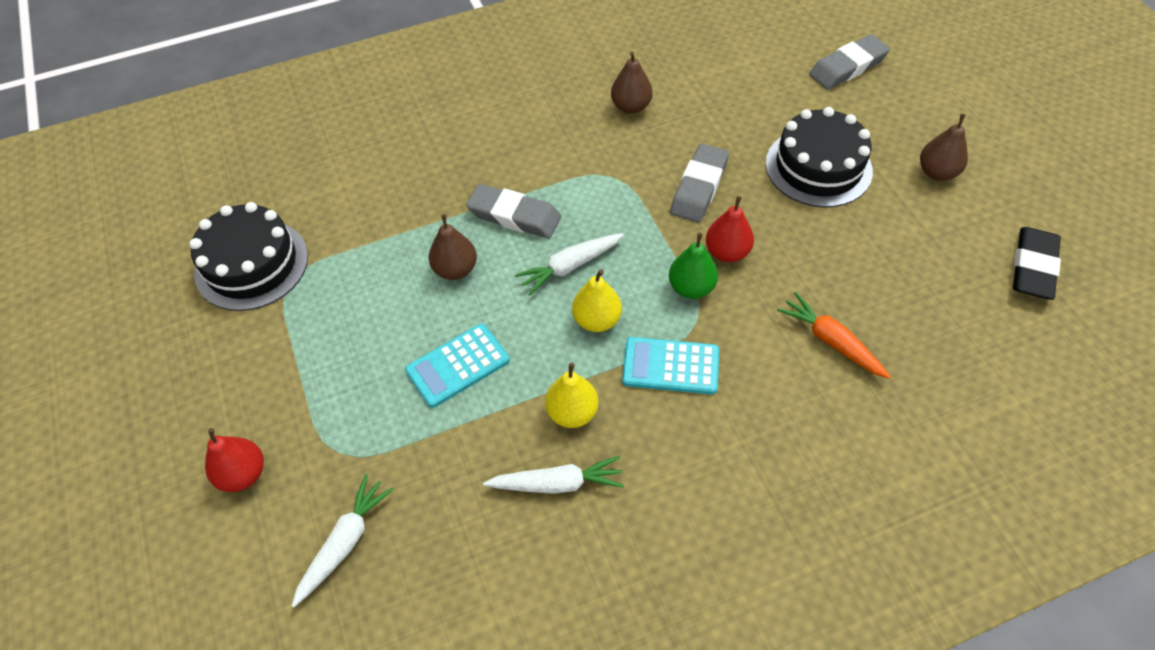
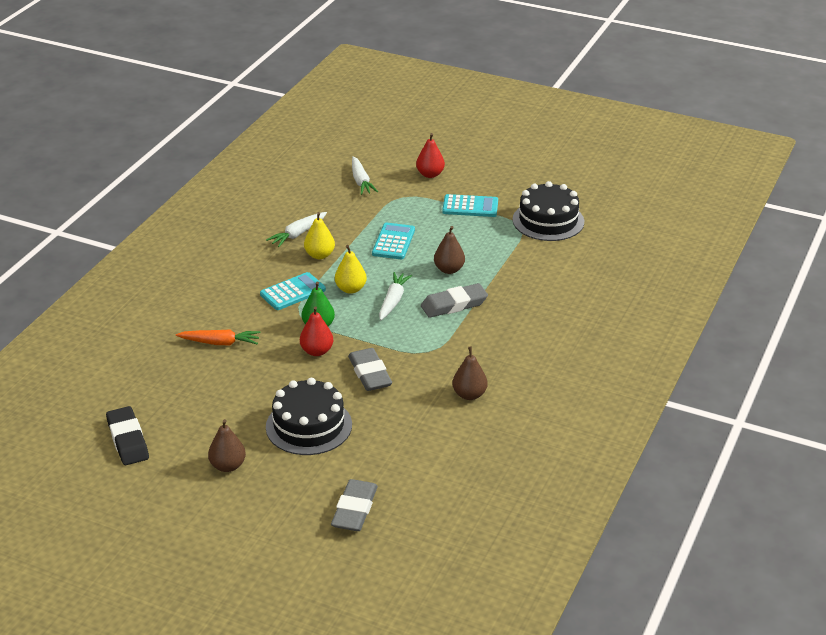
camera: 135 degrees right, 20 degrees down
none -> turquoise calculator [442,194,498,217]

